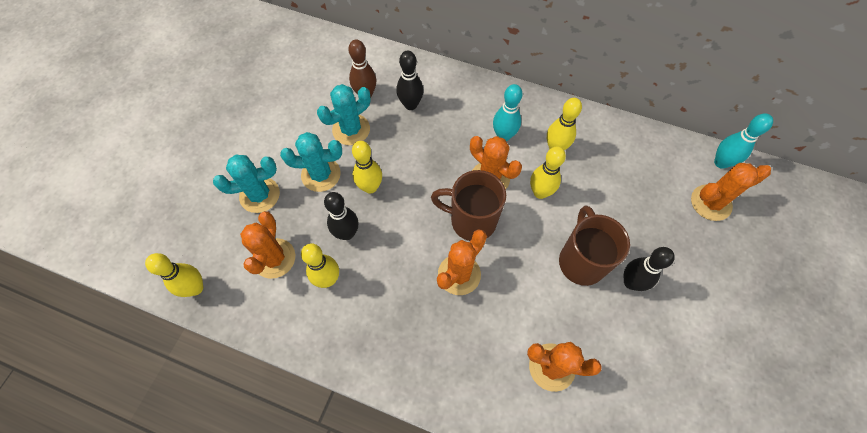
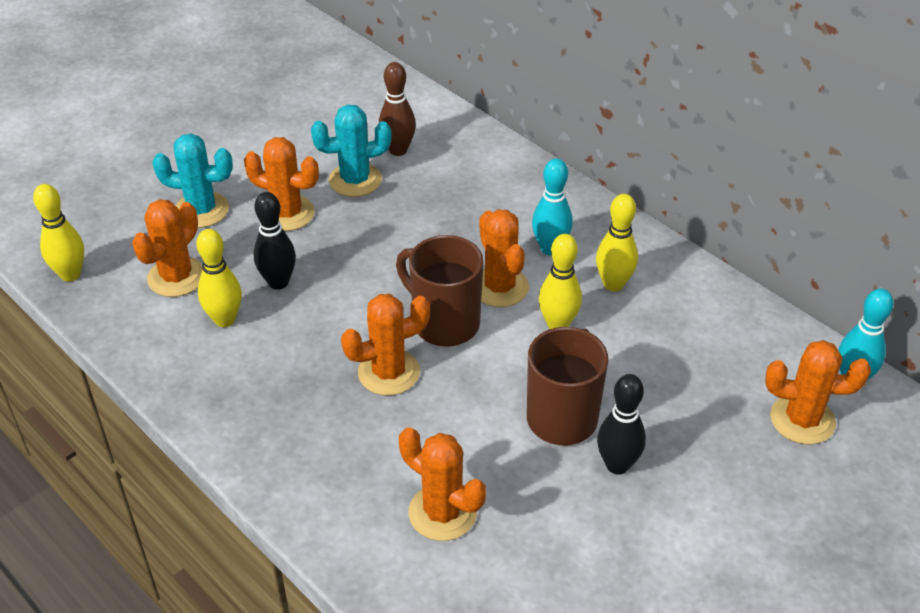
camera: 25 degrees right, 20 degrees down
turquoise cactus [280,132,342,192] -> orange cactus [244,137,319,231]
yellow bowling pin [352,141,382,194] -> none
black bowling pin [397,51,424,110] -> none

